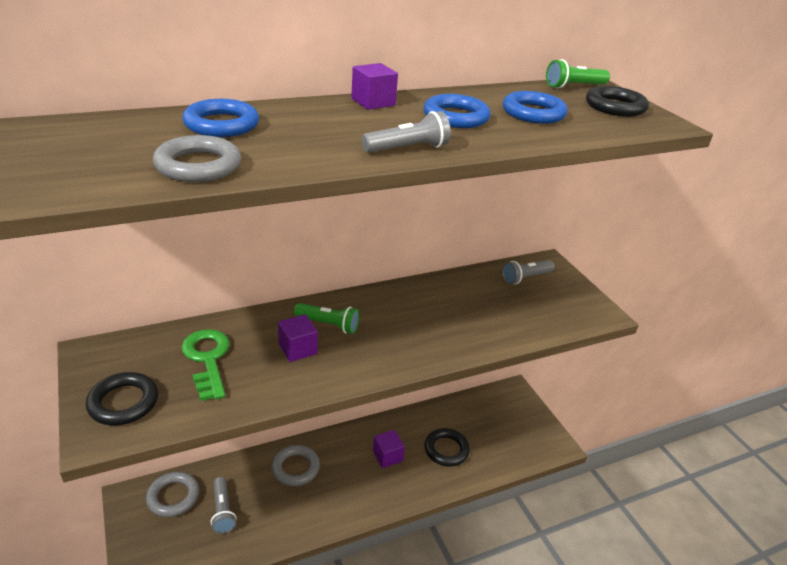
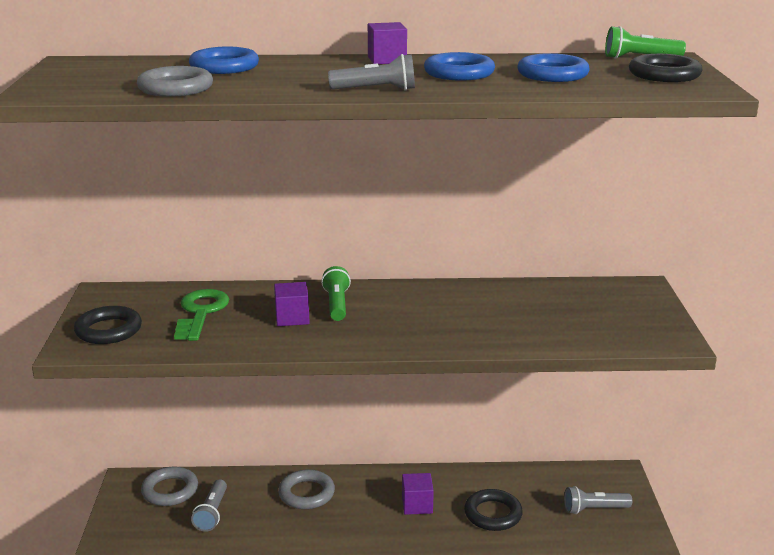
camera: 25 degrees right, 10 degrees down
green flashlight [294,303,359,334] -> green flashlight turned 135 degrees counterclockwise [321,266,351,321]
grey flashlight [502,260,555,284] -> grey flashlight moved to [564,486,632,514]

